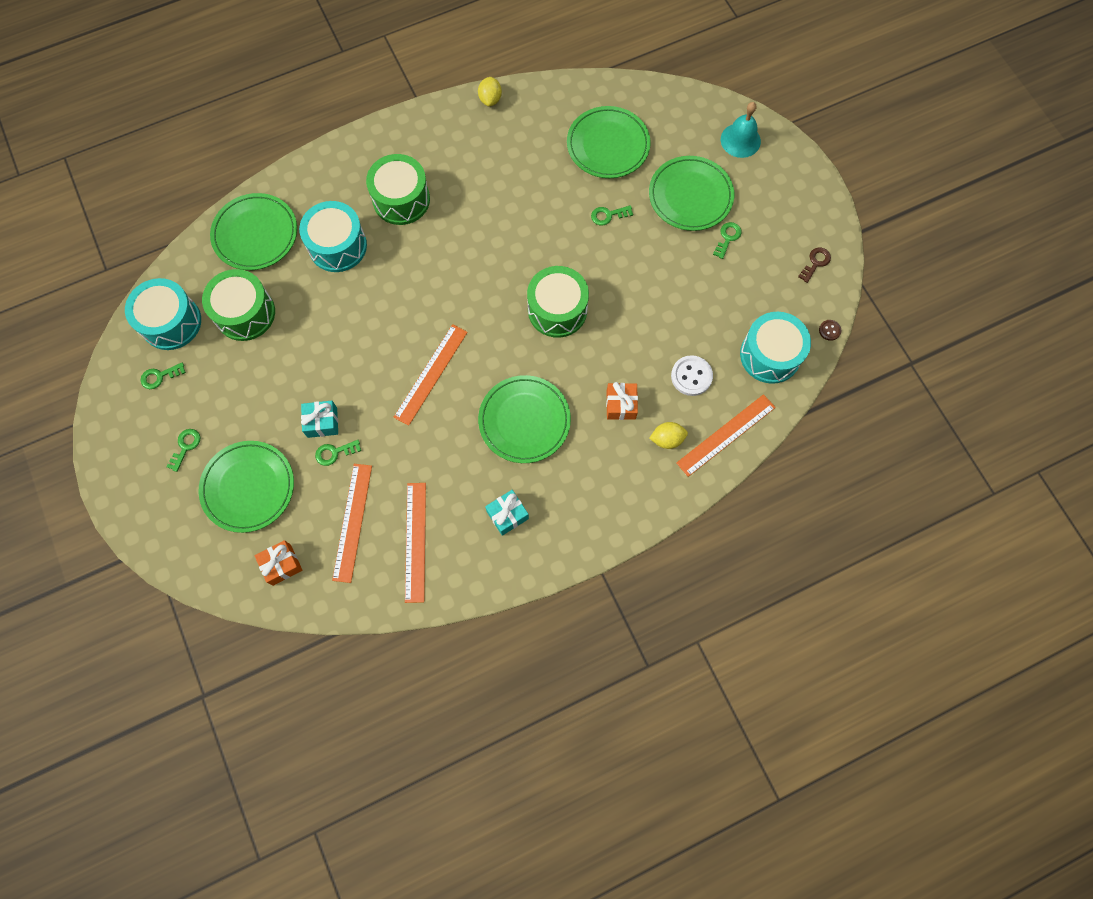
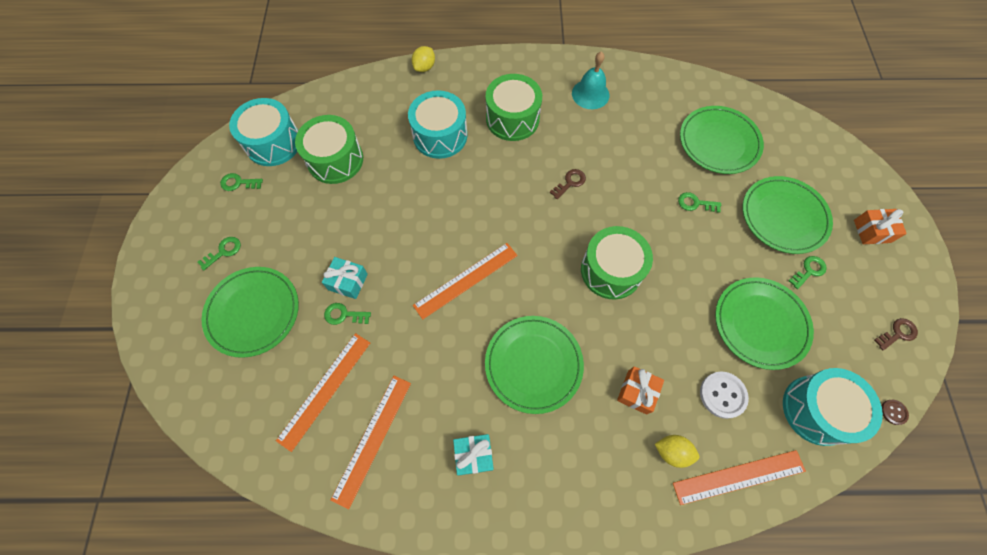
camera: 25 degrees right, 5 degrees down
green plate [210,193,297,270] -> green plate moved to [715,277,814,370]
orange gift [255,540,302,586] -> orange gift moved to [854,209,907,244]
yellow lemon [478,77,502,106] -> yellow lemon moved to [412,46,435,72]
turquoise bell [721,102,761,158] -> turquoise bell moved to [572,52,609,109]
none -> brown key [550,169,586,199]

